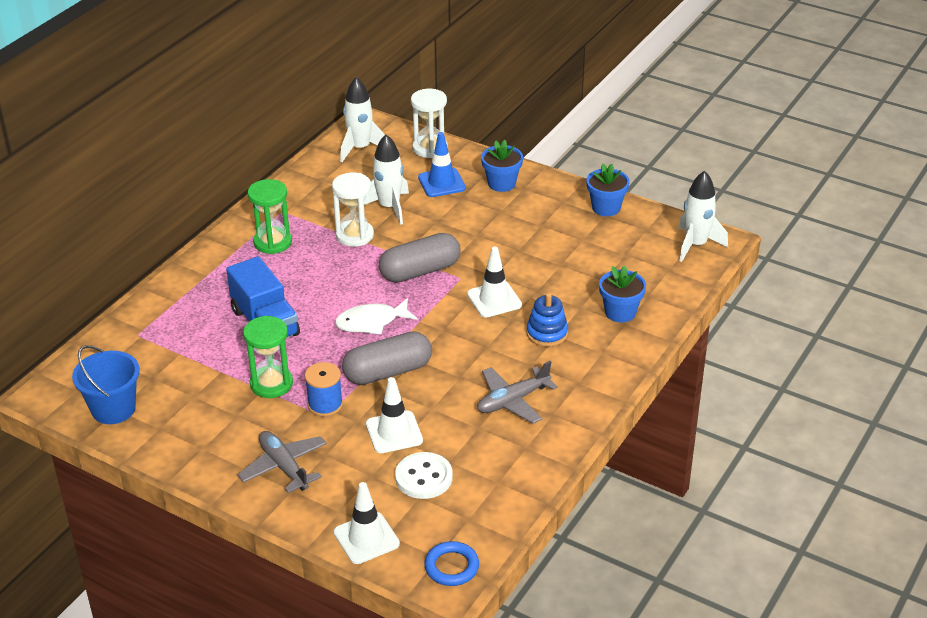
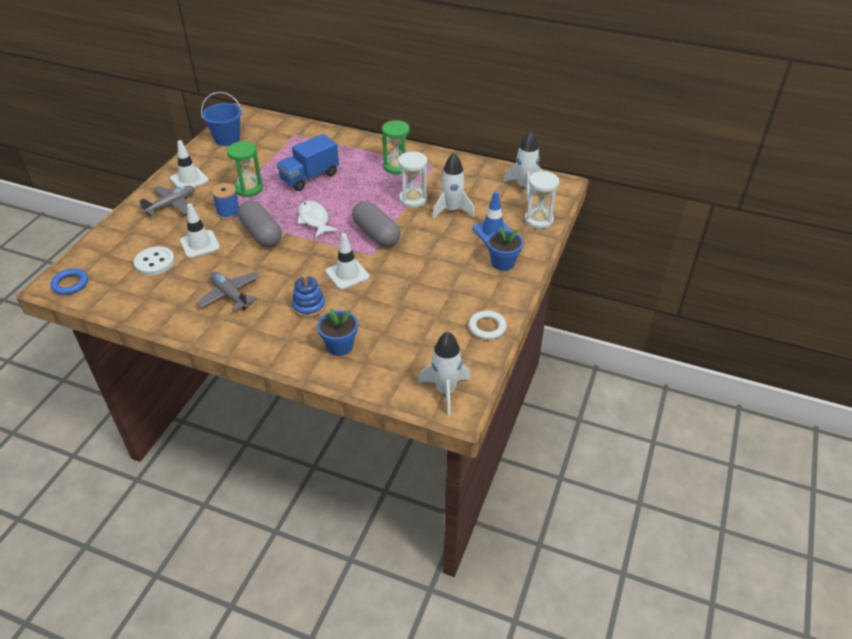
camera: 80 degrees right, 5 degrees up
white traffic cone [334,482,400,564] -> white traffic cone moved to [170,140,209,188]
blue flower pot [586,164,630,216] -> white ring [469,311,507,340]

